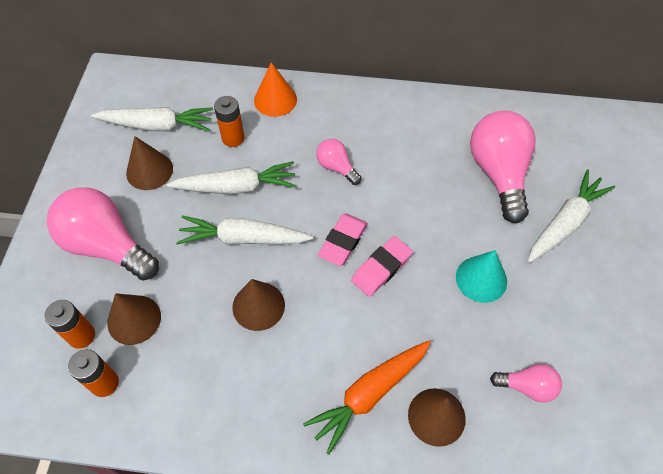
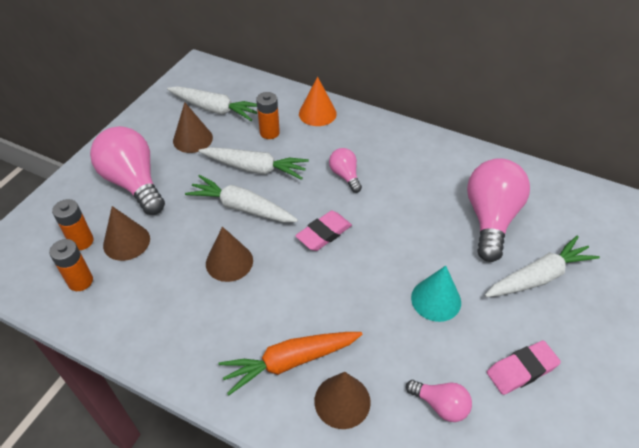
camera: 20 degrees right, 10 degrees down
pink eraser [351,236,413,297] -> pink eraser moved to [487,341,561,395]

